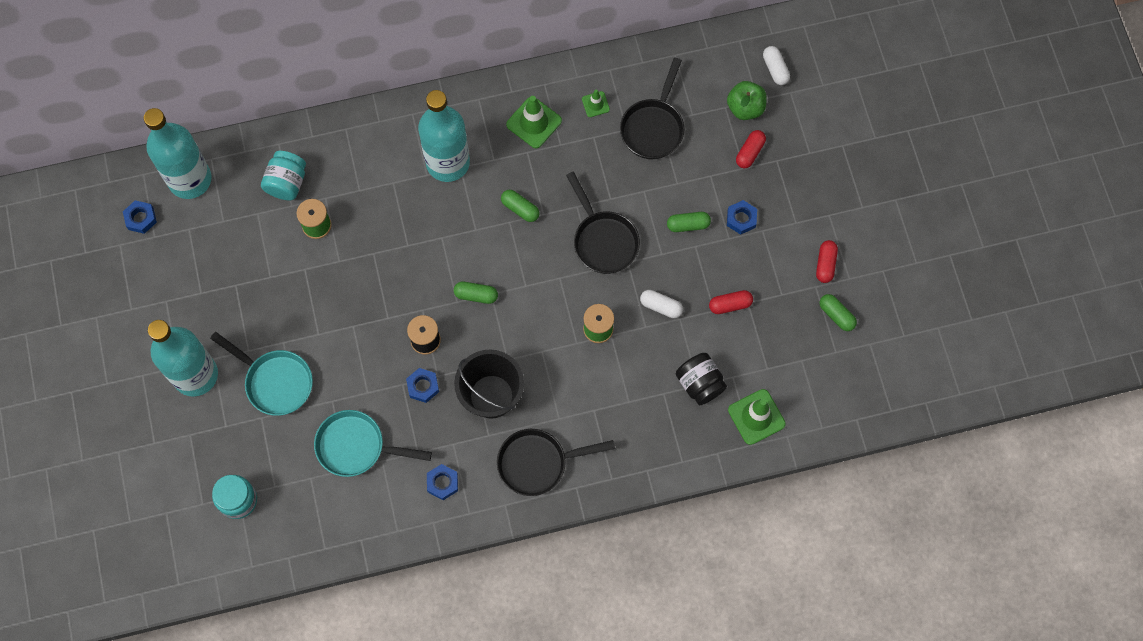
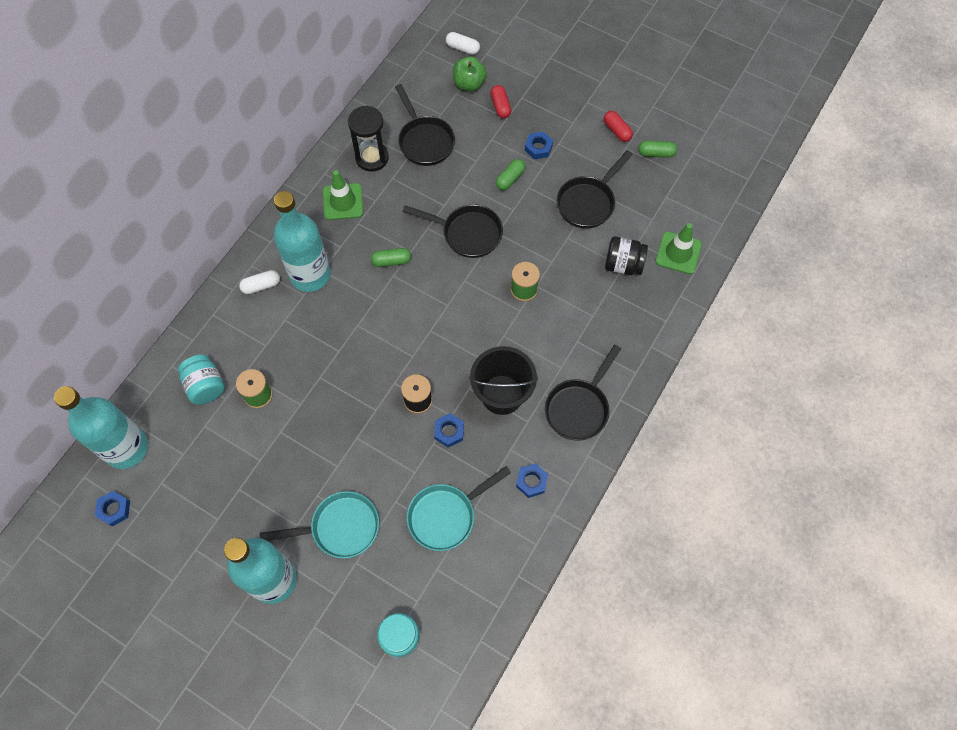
camera: 45 degrees left, 5 degrees down
green capsule [454,281,498,304] -> none
green traffic cone [582,89,610,117] -> black hourglass [348,106,389,172]
white capsule [640,290,683,318] -> white capsule moved to [239,270,280,294]
red capsule [709,290,753,314] -> black pan [557,150,633,229]

